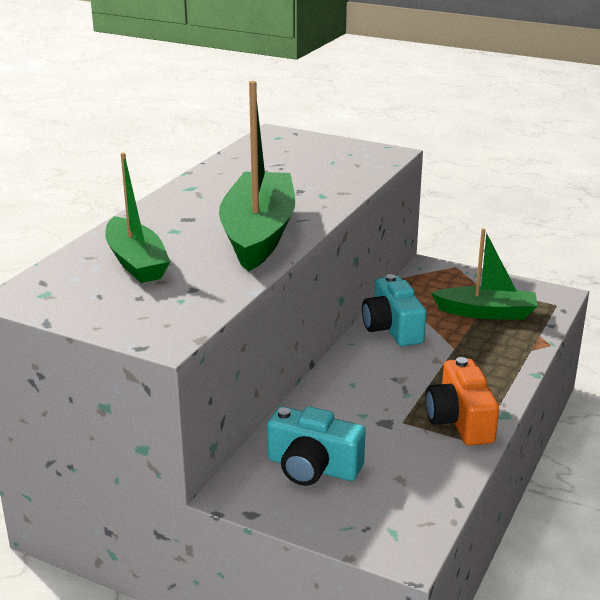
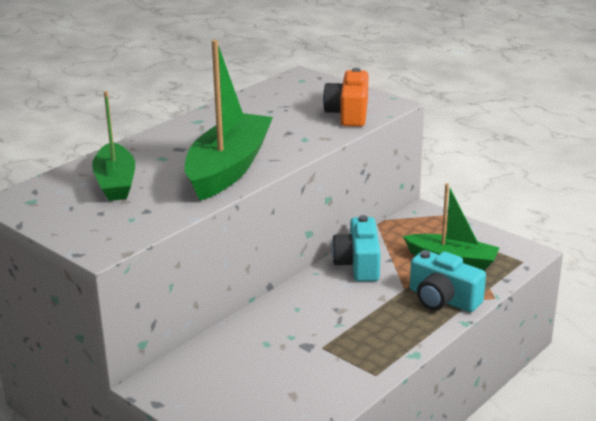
camera: 15 degrees right, 0 degrees up
turquoise camera [267,406,366,486] -> turquoise camera moved to [410,250,486,312]
orange camera [425,357,499,446] -> orange camera moved to [323,68,368,127]

